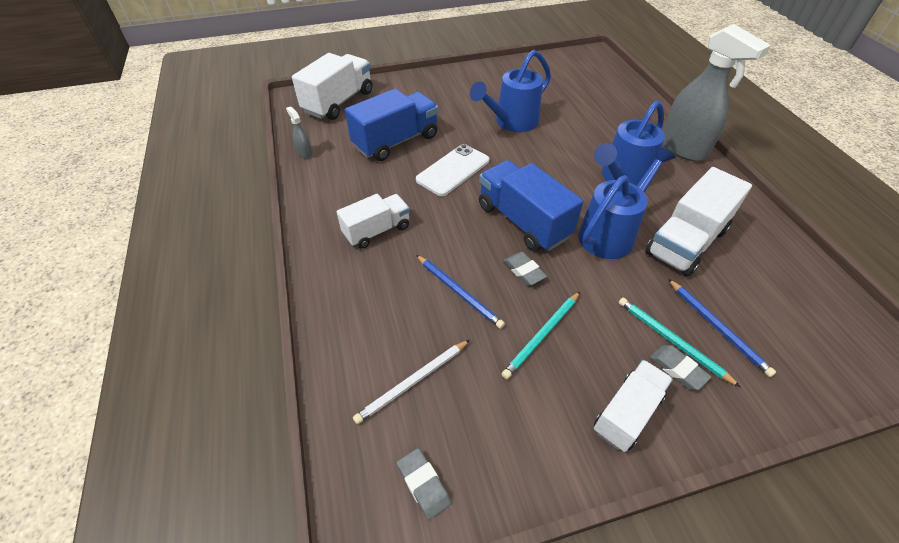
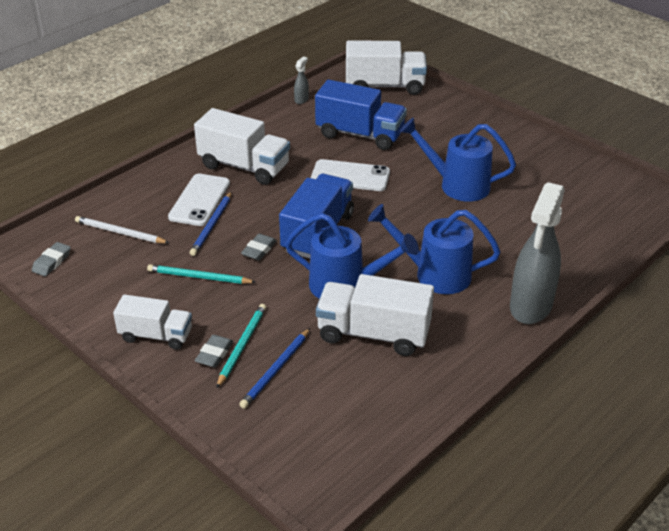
camera: 60 degrees right, 10 degrees down
white truck [336,194,410,249] -> white truck [194,108,290,185], size x1.55
none -> white phone [168,174,230,226]

